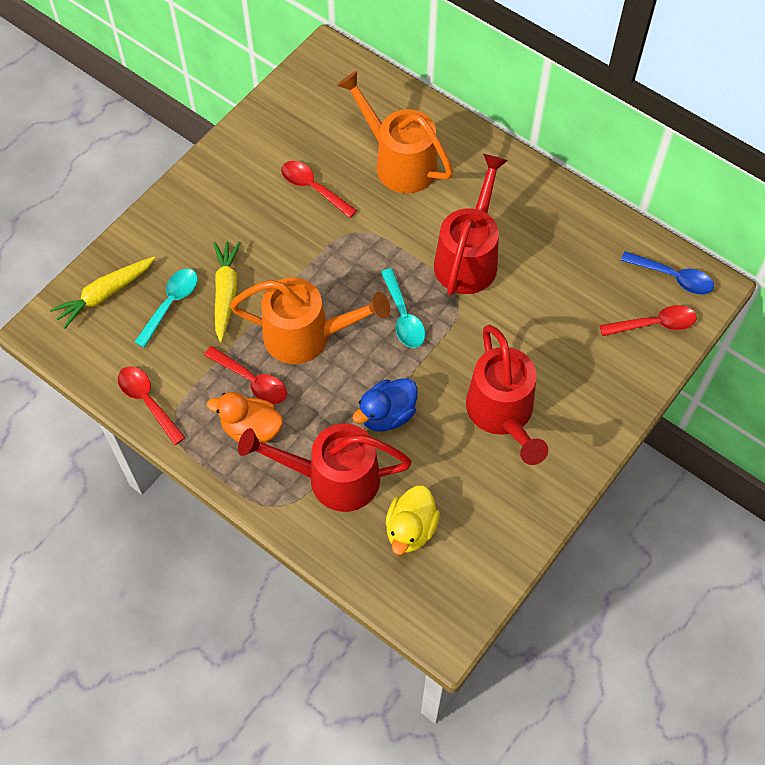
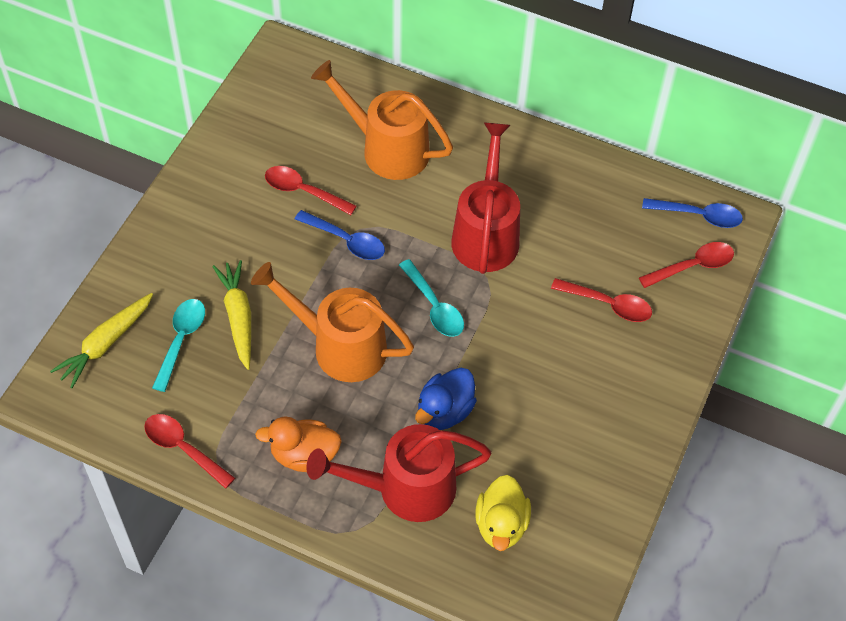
camera: 15 degrees left, 5 degrees down
red spoon [204,346,287,404] -> red spoon moved to [551,278,652,322]
orange watering can [230,278,390,364] -> orange watering can turned 150 degrees counterclockwise [251,262,414,382]
red watering can [466,325,548,465] -> none
none -> blue spoon [295,210,385,260]

